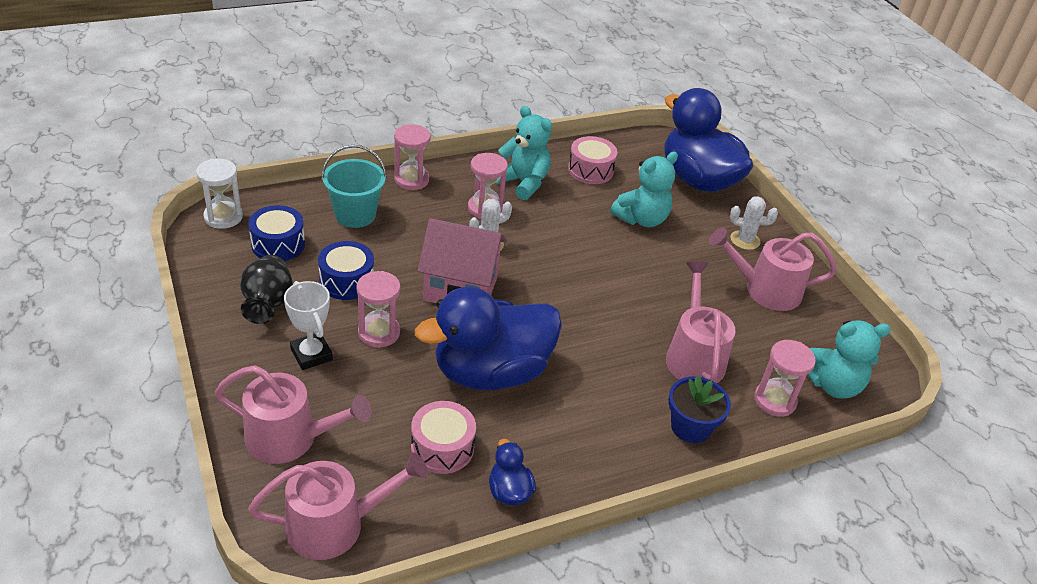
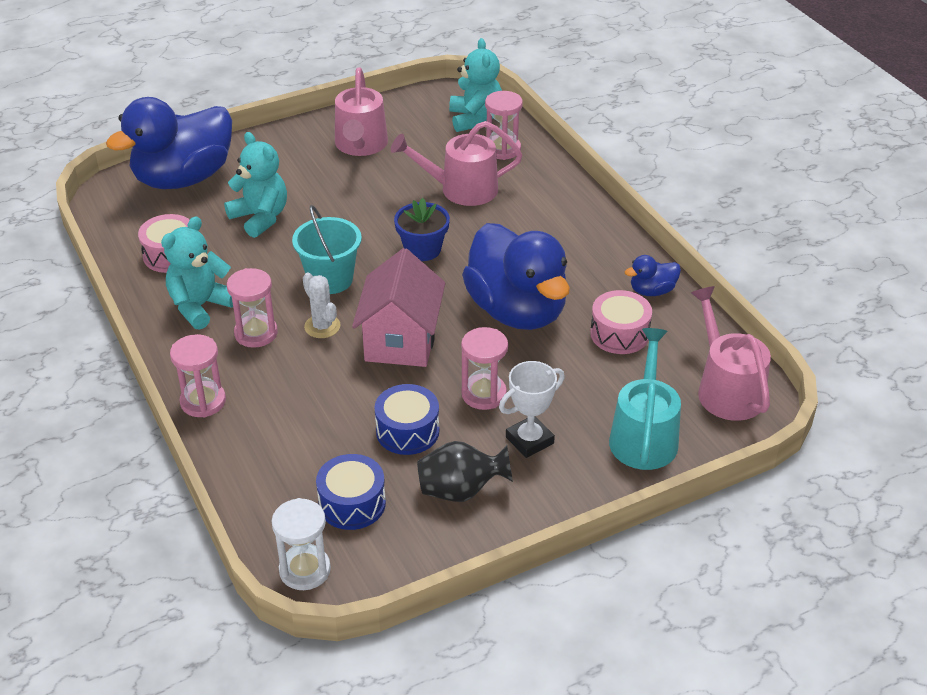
camera: 90 degrees left, 0 degrees up
pink watering can [215,365,372,464] -> turquoise watering can [609,328,681,470]
turquoise bucket [321,145,387,228] -> turquoise bucket moved to [292,205,362,294]
blue flower pot [668,375,731,443] -> blue flower pot moved to [394,198,450,261]
white cactus [730,196,778,250] -> none

